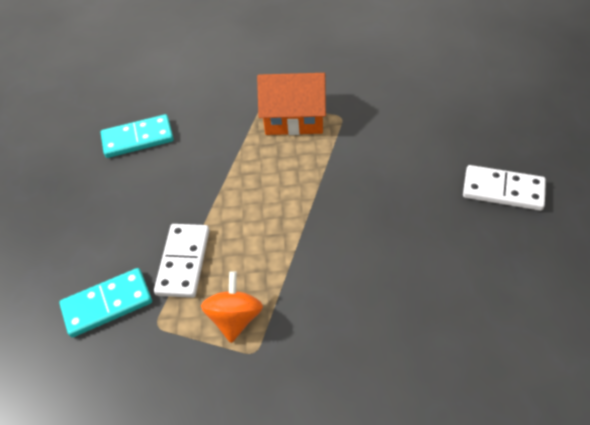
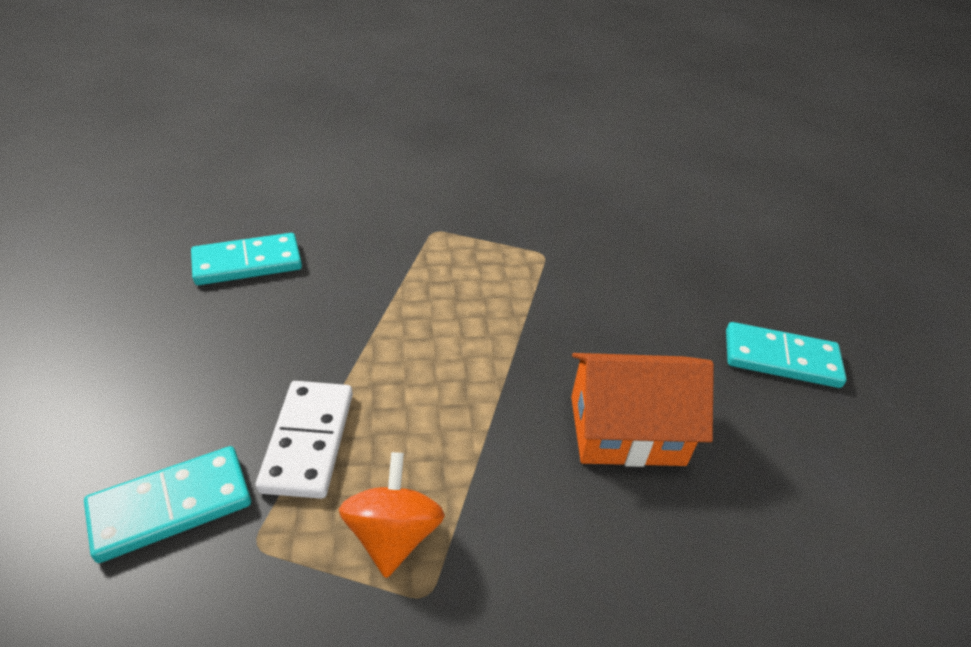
camera: 10 degrees left, 10 degrees down
orange house [257,73,326,135] -> orange house moved to [571,353,714,467]
white domino [463,165,546,211] -> turquoise domino [726,322,847,388]

